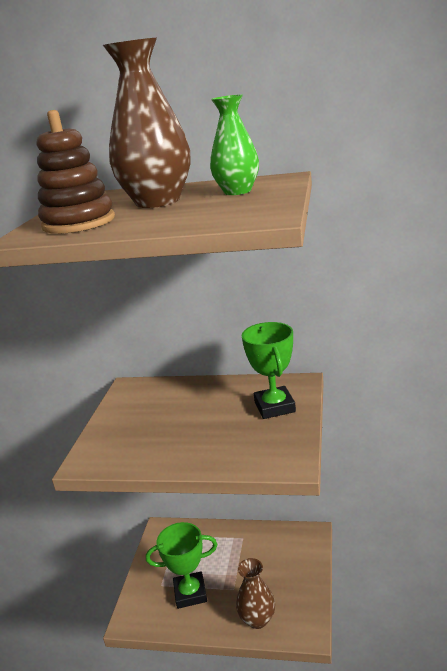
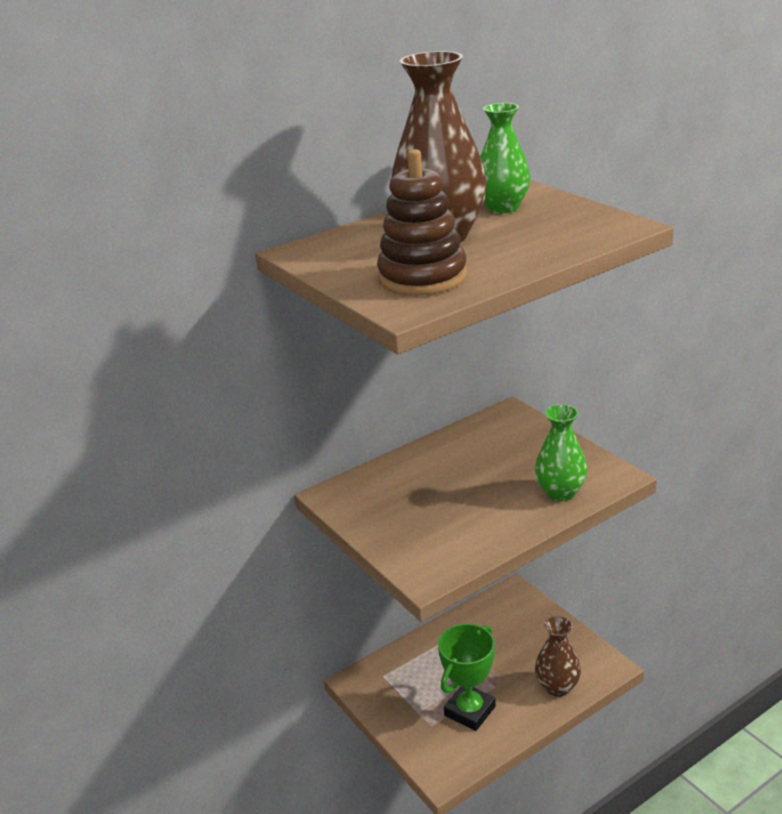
camera: 45 degrees left, 5 degrees up
green trophy [242,322,296,419] -> none
none -> green vase [535,404,588,501]

